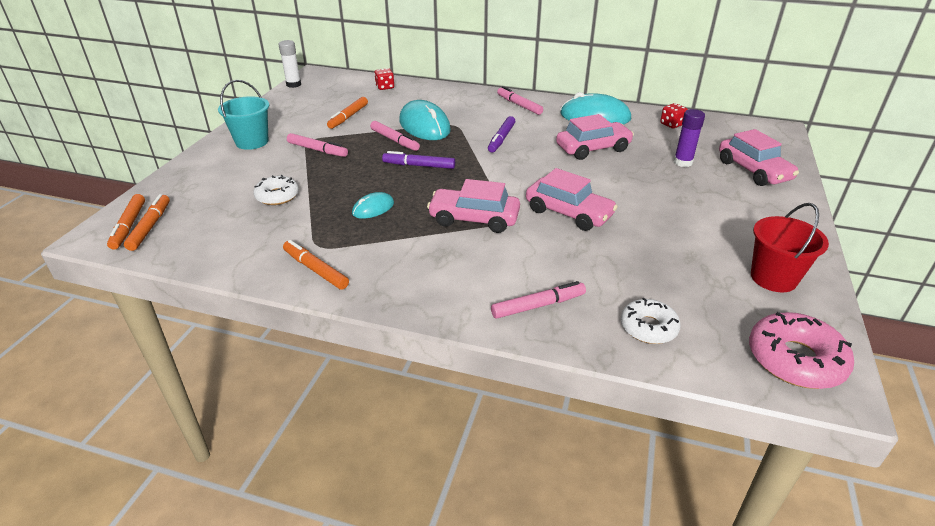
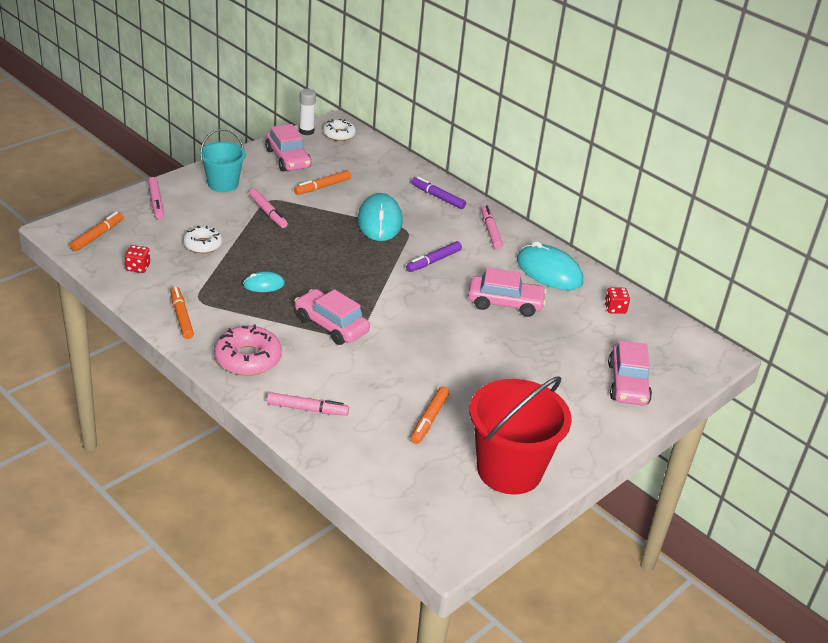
camera: 25 degrees right, 0 degrees up
orange marker [107,194,145,250] -> orange marker moved to [411,387,449,444]
pink marker [370,121,420,151] -> pink marker moved to [148,177,164,219]
red dice [374,68,394,90] -> red dice moved to [125,245,150,273]
purple marker [382,151,455,169] -> purple marker moved to [411,176,466,209]
pink car [526,168,618,231] -> pink car moved to [265,124,311,171]
white donut [621,298,681,344] -> white donut moved to [323,119,356,141]
purple glue stick [674,109,705,167] -> none
pink donut [749,312,854,389] -> pink donut moved to [214,325,282,376]
red bucket [751,203,829,292] -> red bucket [469,376,572,495], size x1.66

